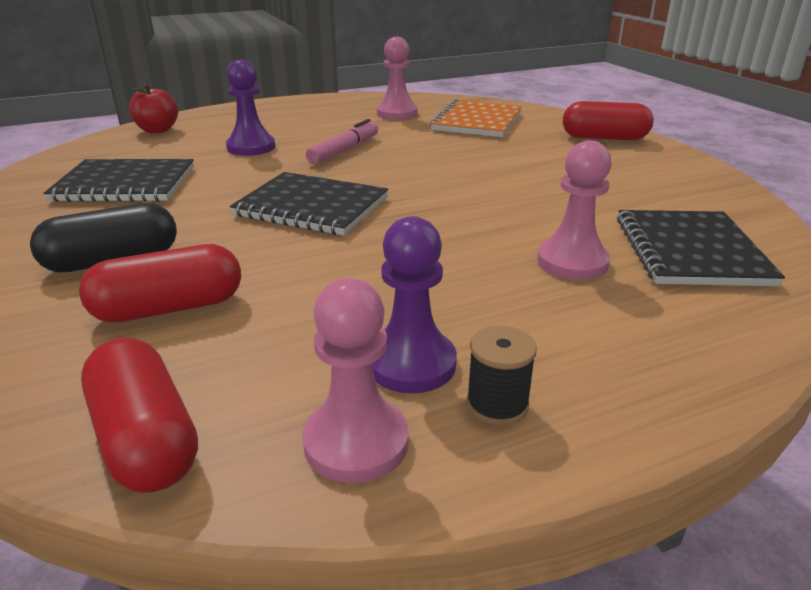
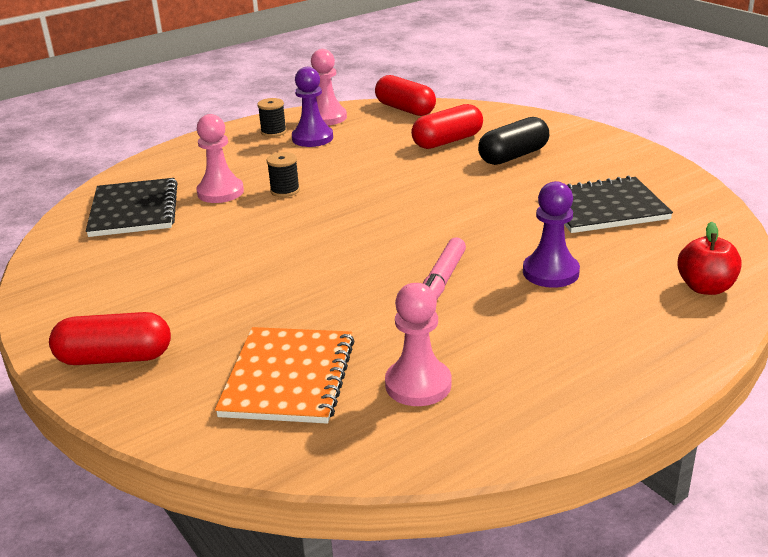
camera: 170 degrees right, 0 degrees up
black notebook [230,172,388,235] -> none
none -> black spool [267,152,300,197]

